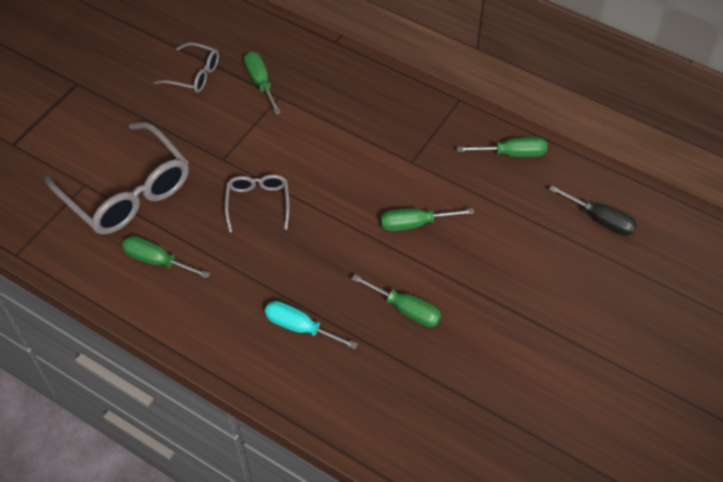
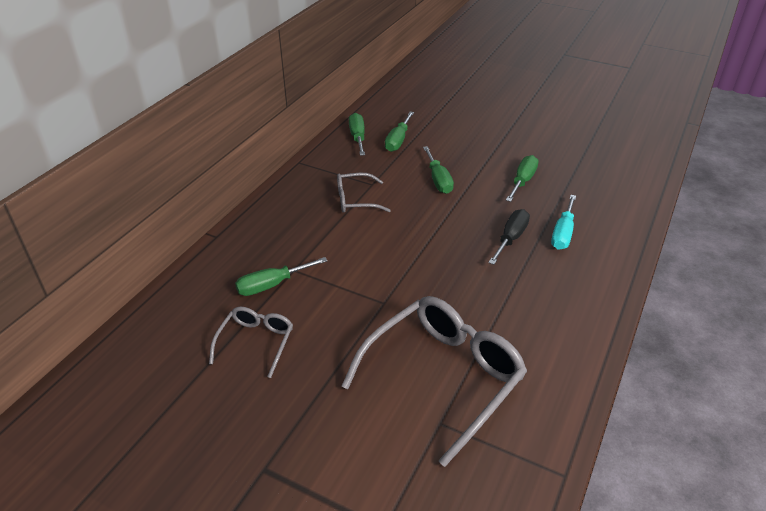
camera: 95 degrees left, 15 degrees down
green screwdriver [122,236,210,279] -> green screwdriver moved to [385,112,414,152]
grey glasses [225,174,290,233] -> grey glasses moved to [337,173,391,213]
black screwdriver [549,185,637,236] -> black screwdriver moved to [488,209,530,265]

